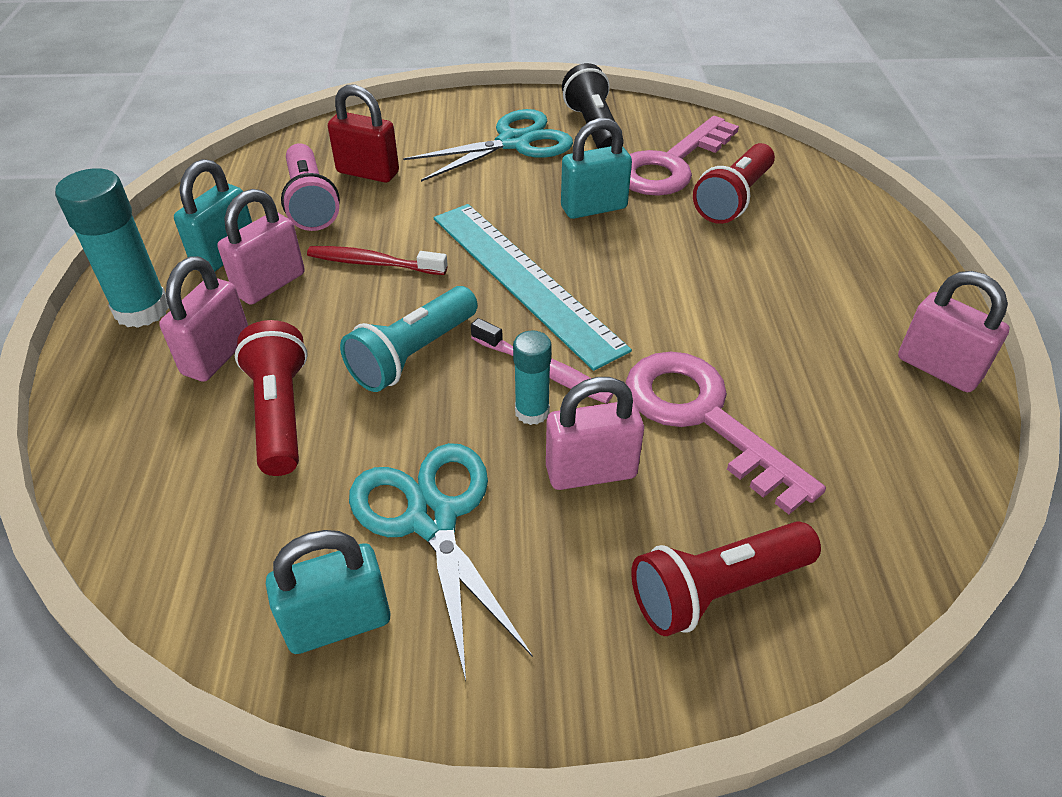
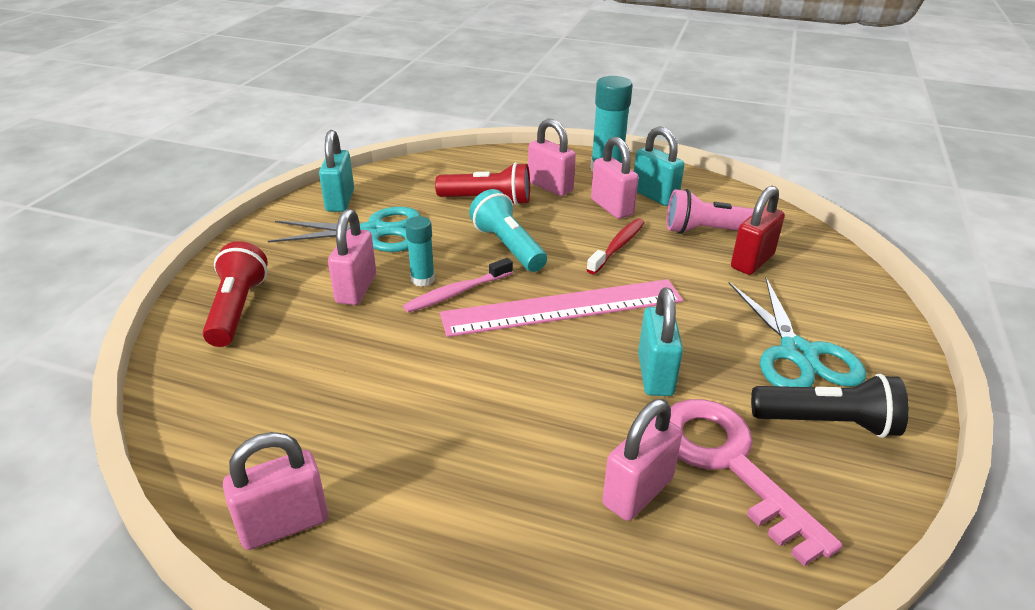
camera: 110 degrees right, 10 degrees down
turquoise ruler [434,204,632,371] -> pink ruler [440,279,683,337]
pink key [626,352,826,514] -> none
red flashlight [693,143,775,224] -> pink padlock [602,399,682,521]

